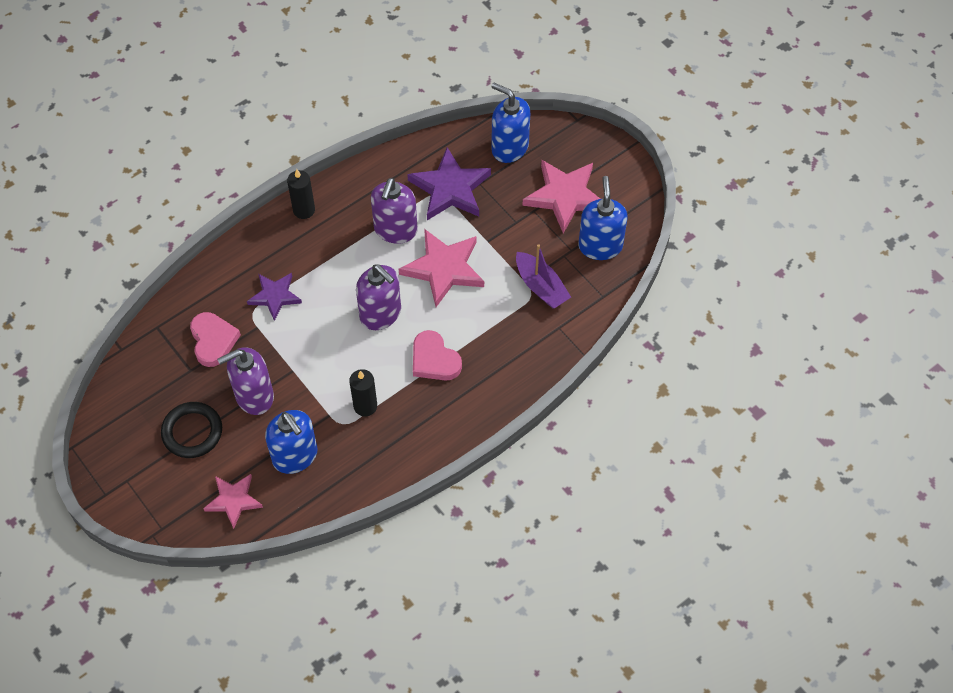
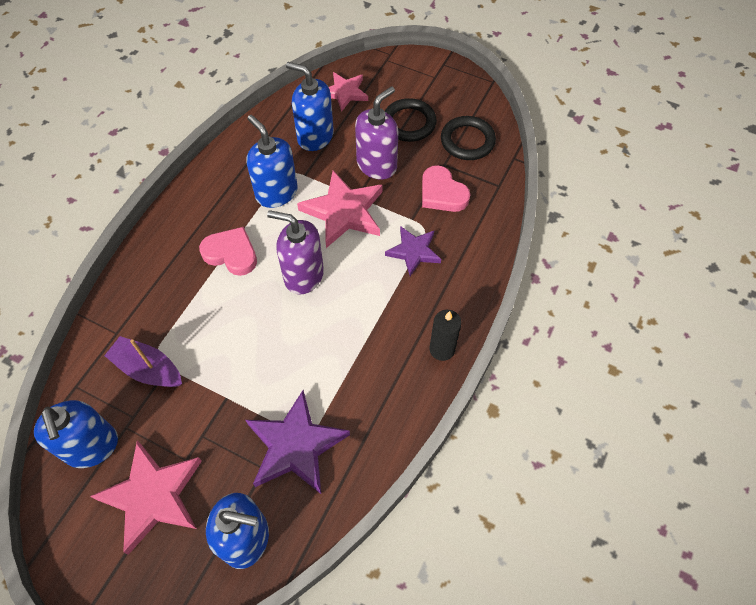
camera: 155 degrees right, 0 degrees up
black candle [349,369,377,416] -> blue soap dispenser [246,115,298,208]
purple soap dispenser [371,178,418,244] -> none
pink star [399,229,484,307] -> pink star moved to [297,171,382,248]
none -> black ring [441,116,496,160]

